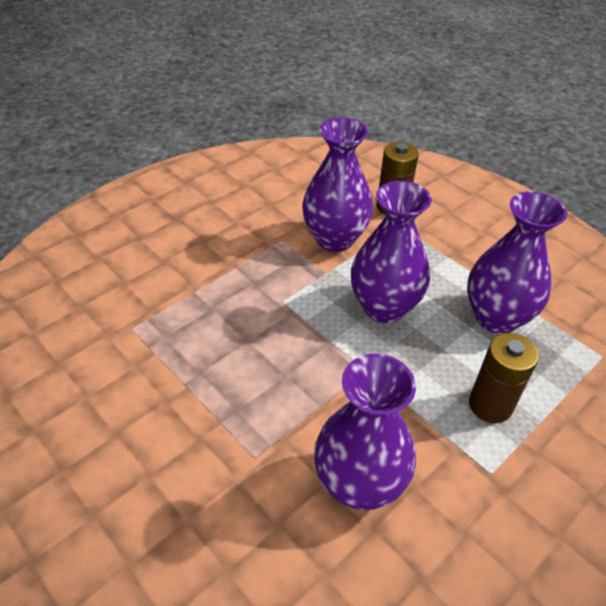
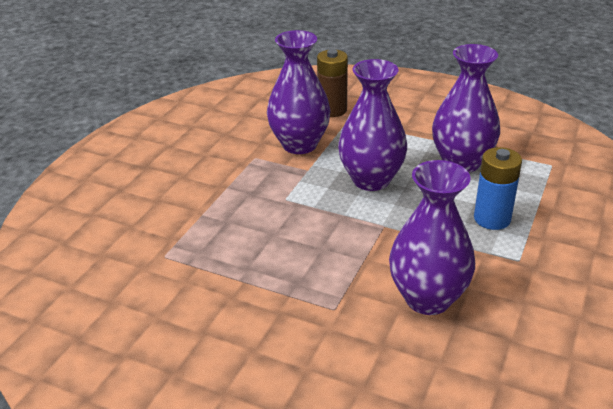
camera: 20 degrees left, 10 degrees down
brown battery [469,333,539,423] -> blue battery [474,147,522,230]

